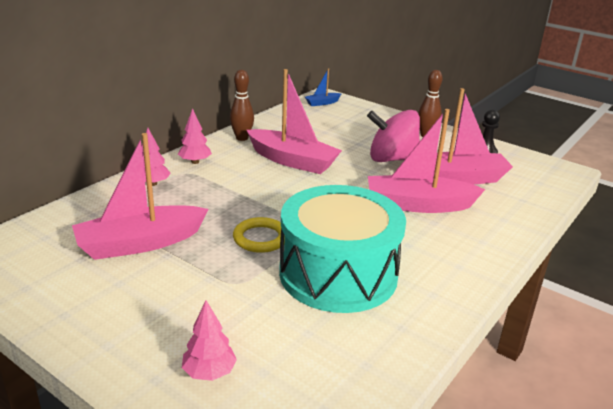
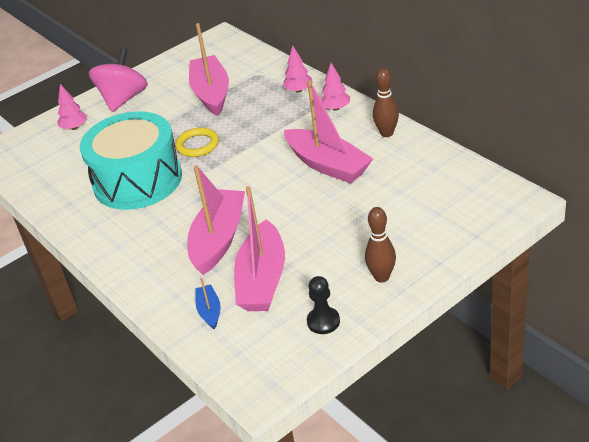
camera: 110 degrees right, 10 degrees up
pink boat [247,69,342,174] -> pink boat turned 90 degrees counterclockwise [284,80,373,183]
blue boat [305,68,341,106] -> blue boat moved to [195,278,221,330]
pink spinning top [367,110,420,162] -> pink spinning top moved to [89,48,148,112]

